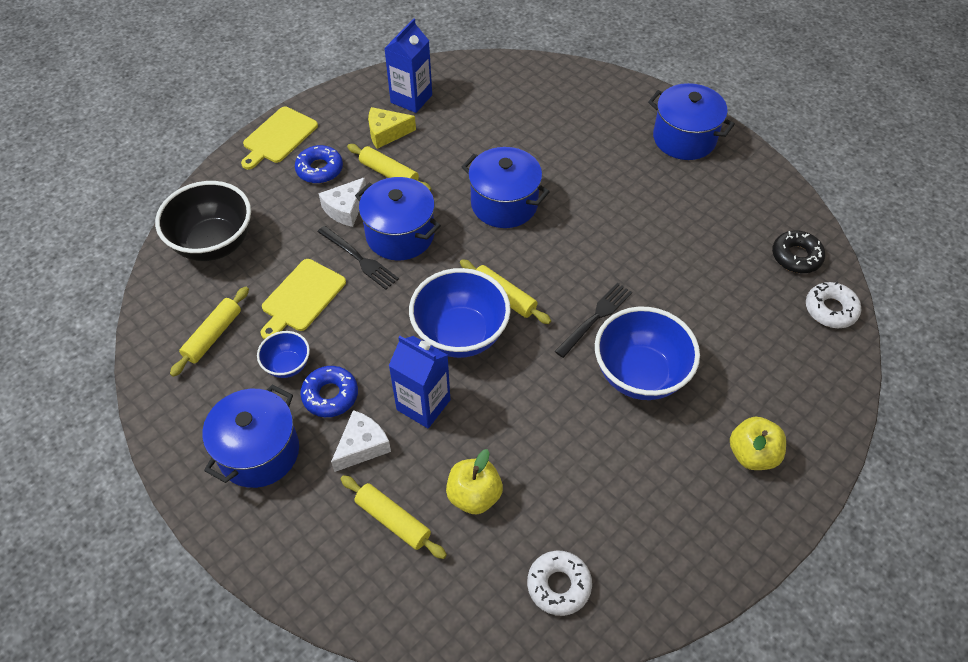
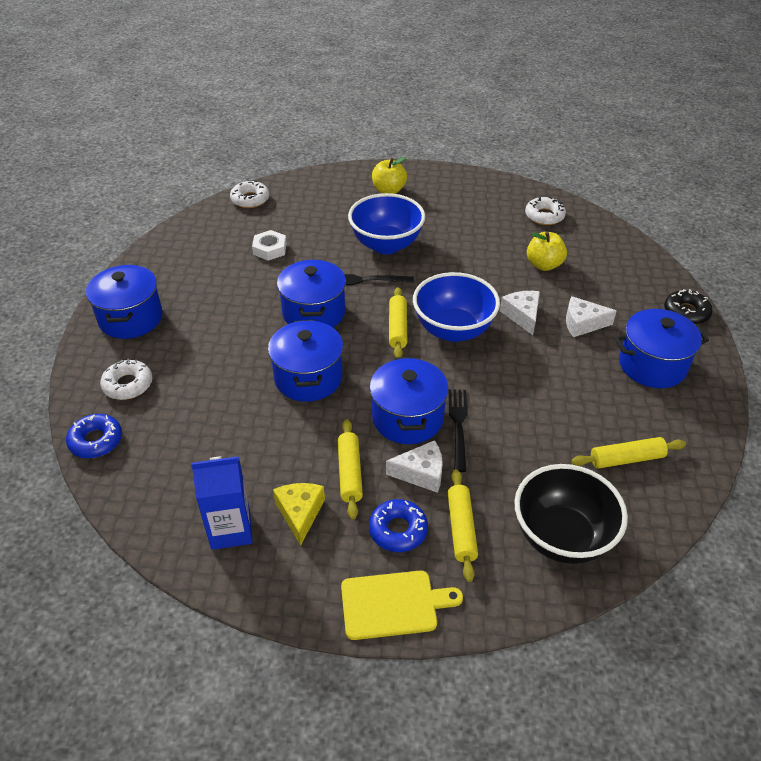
camera: 130 degrees left, 10 degrees down
blue bowl [257,331,310,378] -> none
yellow cutting board [261,259,346,339] -> none
blue donut [300,366,358,417] -> blue donut moved to [66,414,122,458]
yellow rolling pin [341,475,447,559] -> yellow rolling pin moved to [447,469,478,582]
yellow cheese [368,107,416,149] -> yellow cheese turned 135 degrees counterclockwise [273,483,325,545]
blue carton [389,336,450,429] -> white cheese [500,291,540,335]
black donut [772,230,825,273] -> black donut moved to [664,289,713,325]
none -> white donut [100,359,152,400]
none -> white nut [252,230,287,261]
none -> blue pot [277,260,346,327]

